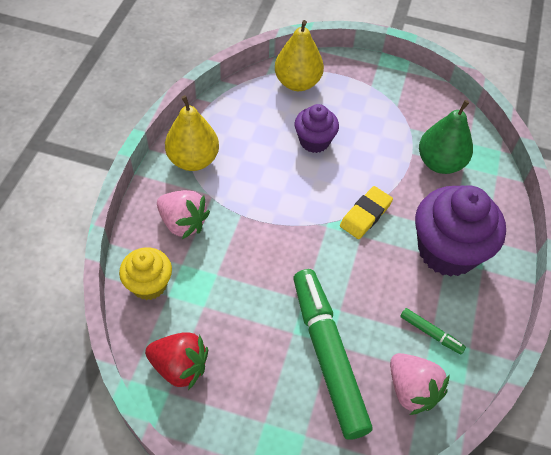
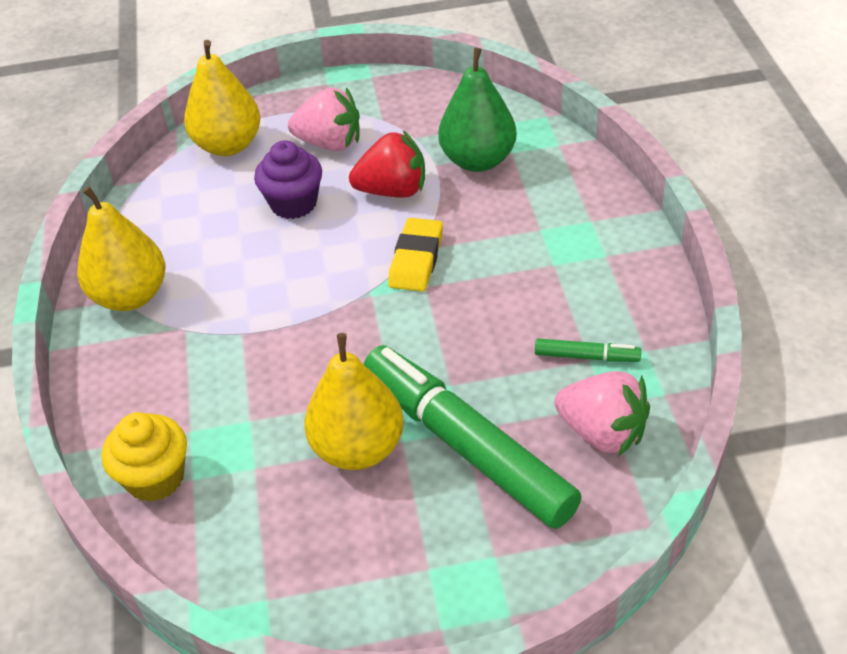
camera: 20 degrees left, 10 degrees down
red strawberry [145,332,208,390] -> red strawberry moved to [349,130,425,198]
pink strawberry [157,190,210,239] -> pink strawberry moved to [288,87,360,151]
purple cupcake [415,185,506,277] -> none
none -> yellow pear [304,333,404,470]

